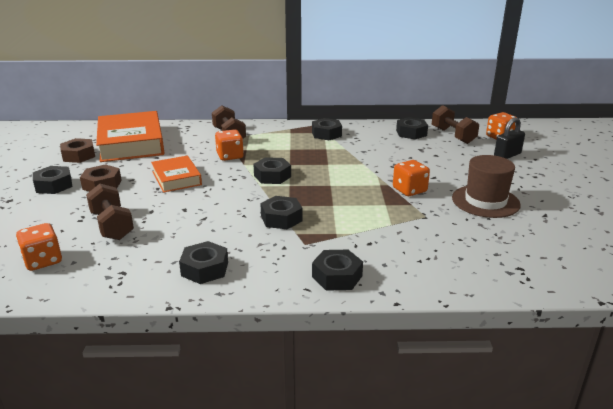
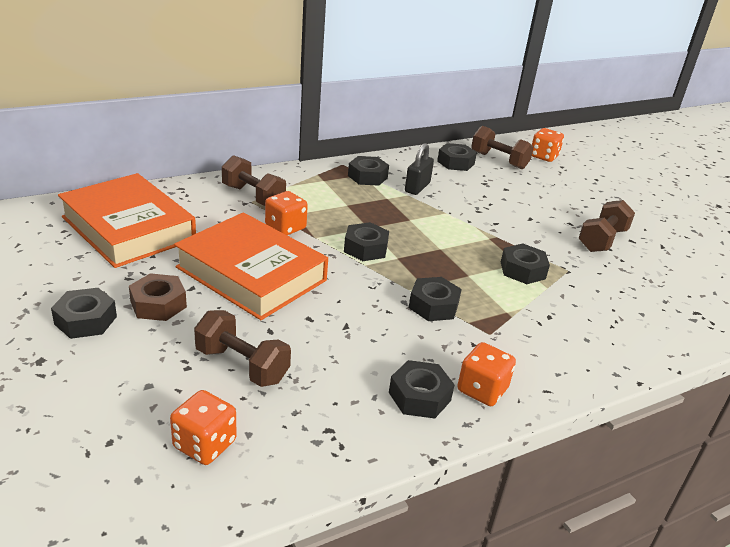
camera: 30 degrees left, 5 degrees up
brown nut [60,138,95,163] -> none
orange book [151,155,202,193] -> orange book [174,212,328,320], size x1.77
black nut [312,250,363,291] -> black nut moved to [501,243,550,284]
orange dice [393,160,430,196] -> orange dice moved to [457,342,516,406]
brown hat [452,155,521,218] -> brown dumbbell [578,200,635,252]
black padlock [494,117,525,159] -> black padlock moved to [405,143,434,195]

